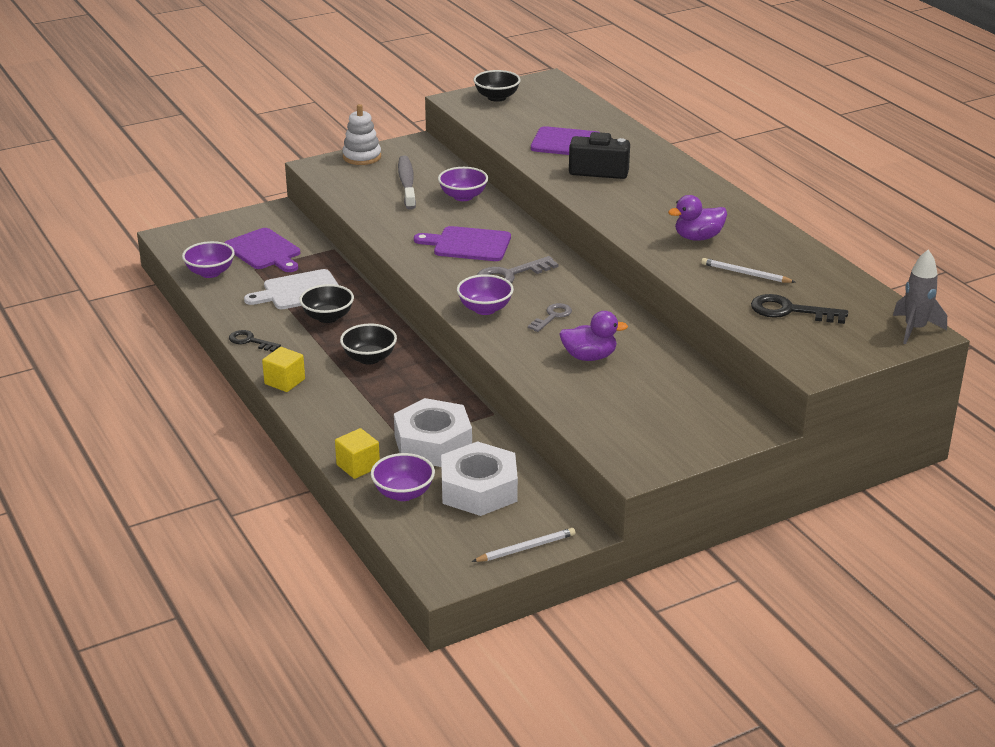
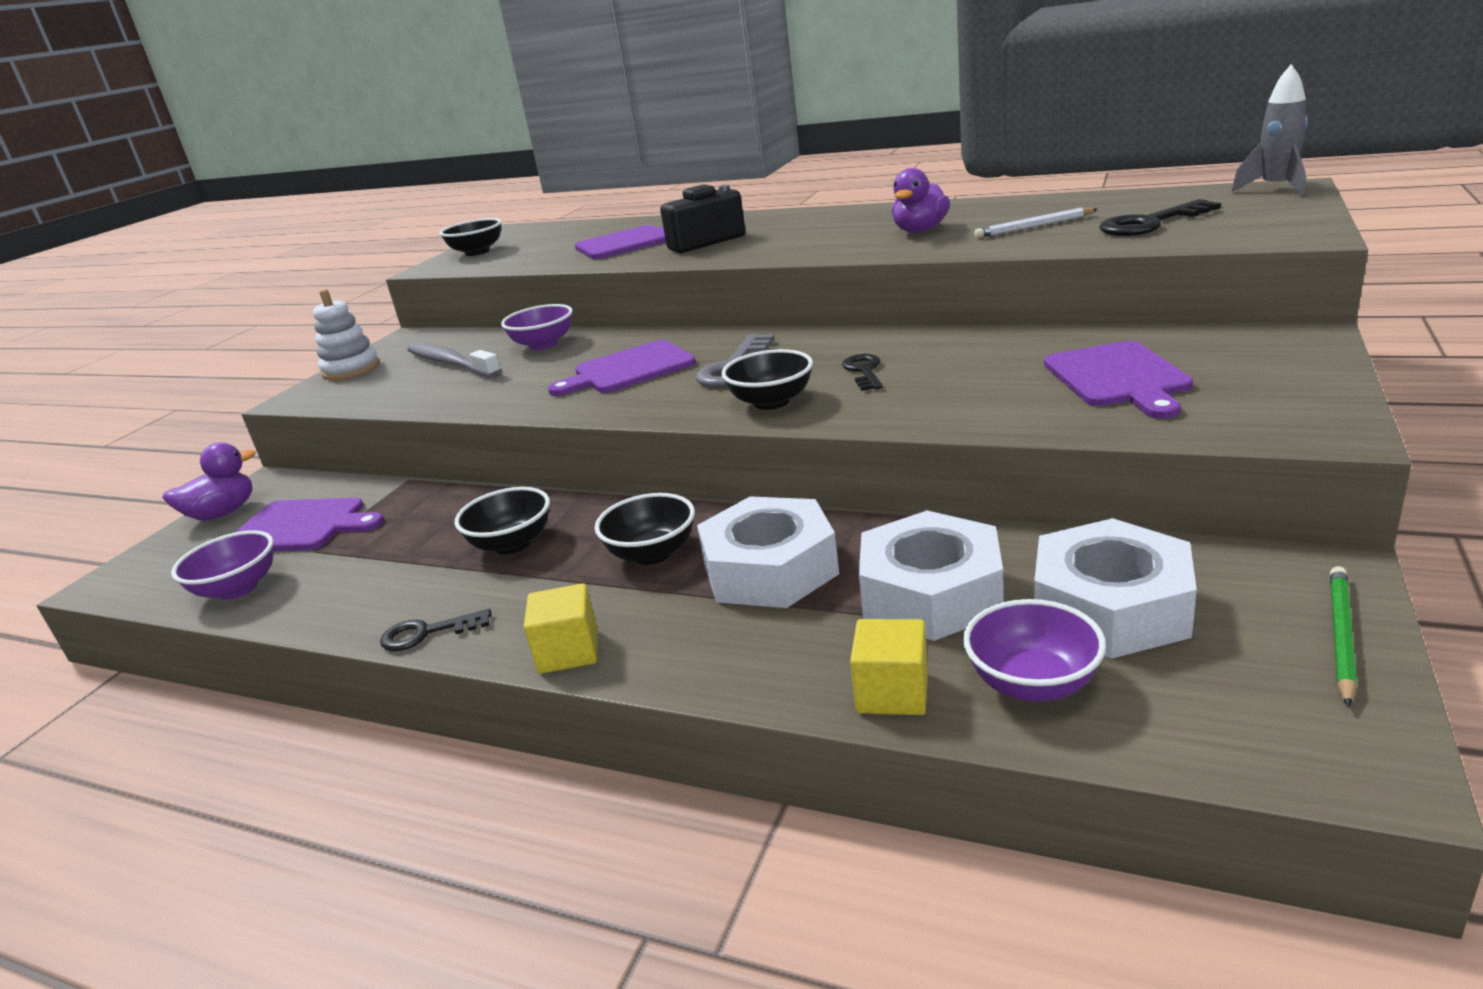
camera: 35 degrees left, 5 degrees down
white cutting board [244,269,338,309] -> none
purple bowl [457,274,514,315] -> black bowl [721,349,813,410]
white pencil [472,528,575,562] -> green pencil [1330,566,1357,707]
grey key [528,303,572,332] -> black key [842,354,883,391]
purple duck [559,311,628,361] -> purple duck moved to [162,442,256,521]
none -> white nut [697,496,839,608]
none -> purple cutting board [1044,341,1193,419]

